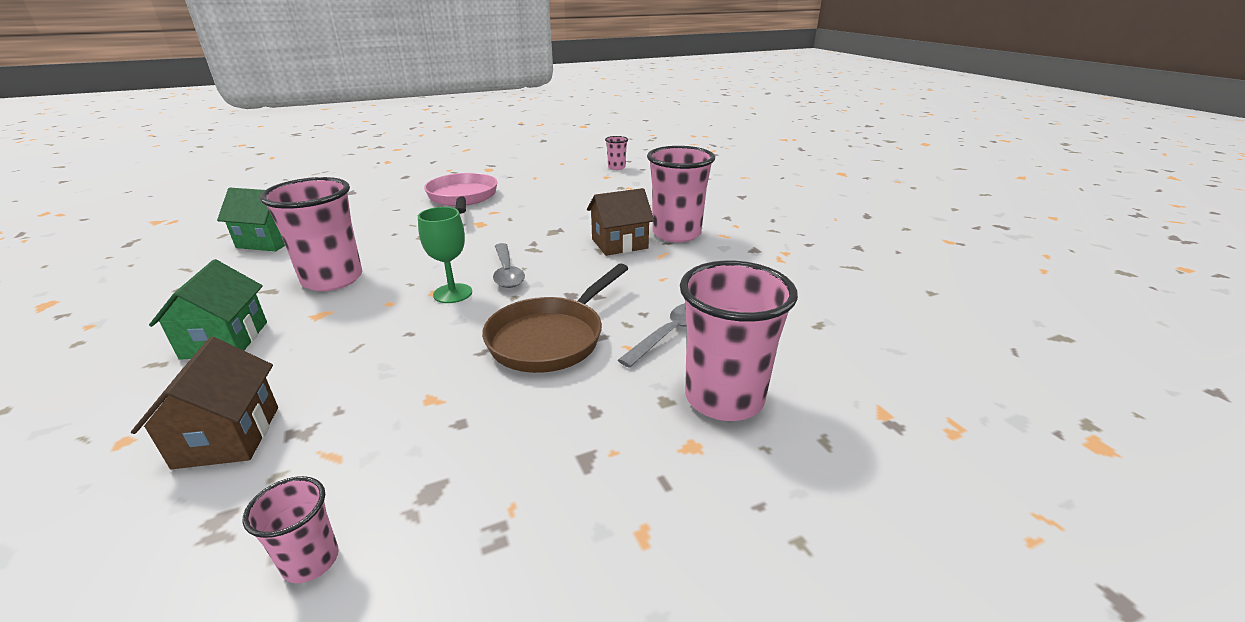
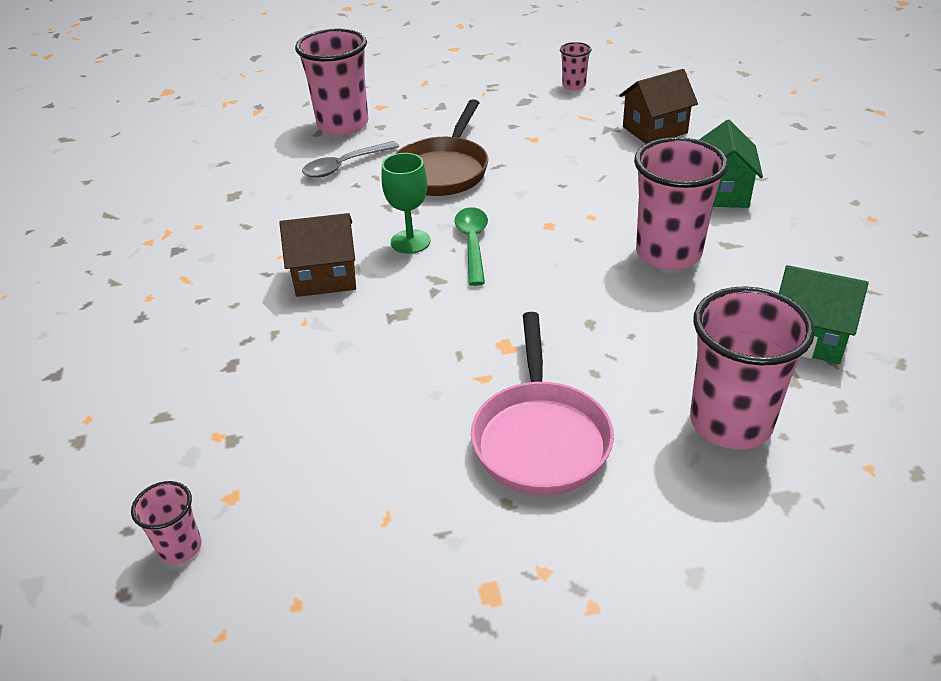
camera: 165 degrees left, 10 degrees up
brown house [131,337,278,469] -> brown house turned 60 degrees clockwise [619,69,698,144]
green goblet [418,207,472,303] -> green goblet moved to [381,153,431,254]
brown pan [482,263,628,373] -> brown pan turned 150 degrees clockwise [395,99,488,196]
grey spoon [493,243,525,288] -> green spoon [454,207,488,286]
pink cup [647,146,715,242] -> pink cup moved to [690,286,815,449]

